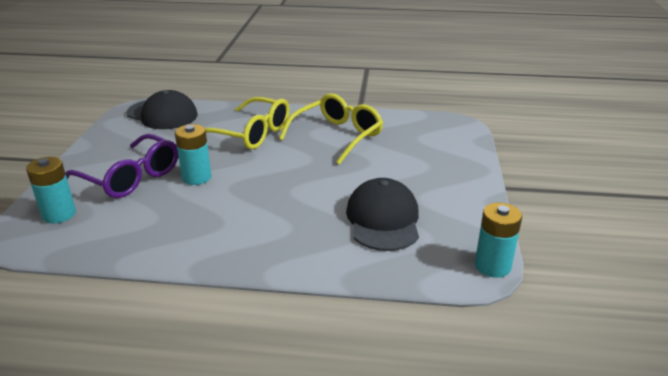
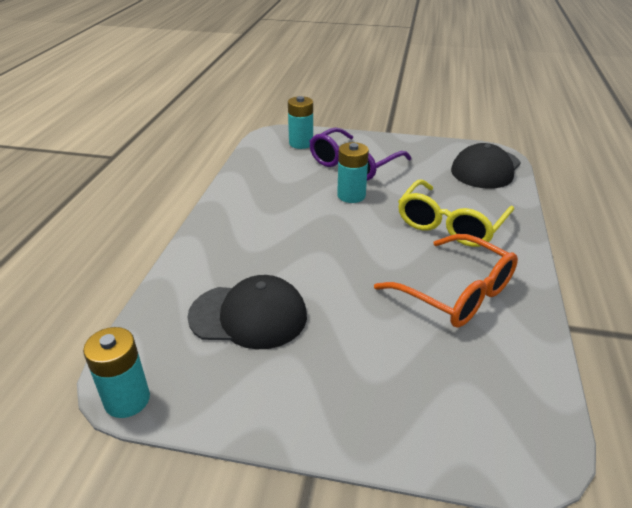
camera: 95 degrees right, 5 degrees up
yellow glasses [279,93,383,165] -> orange glasses [374,234,518,328]

